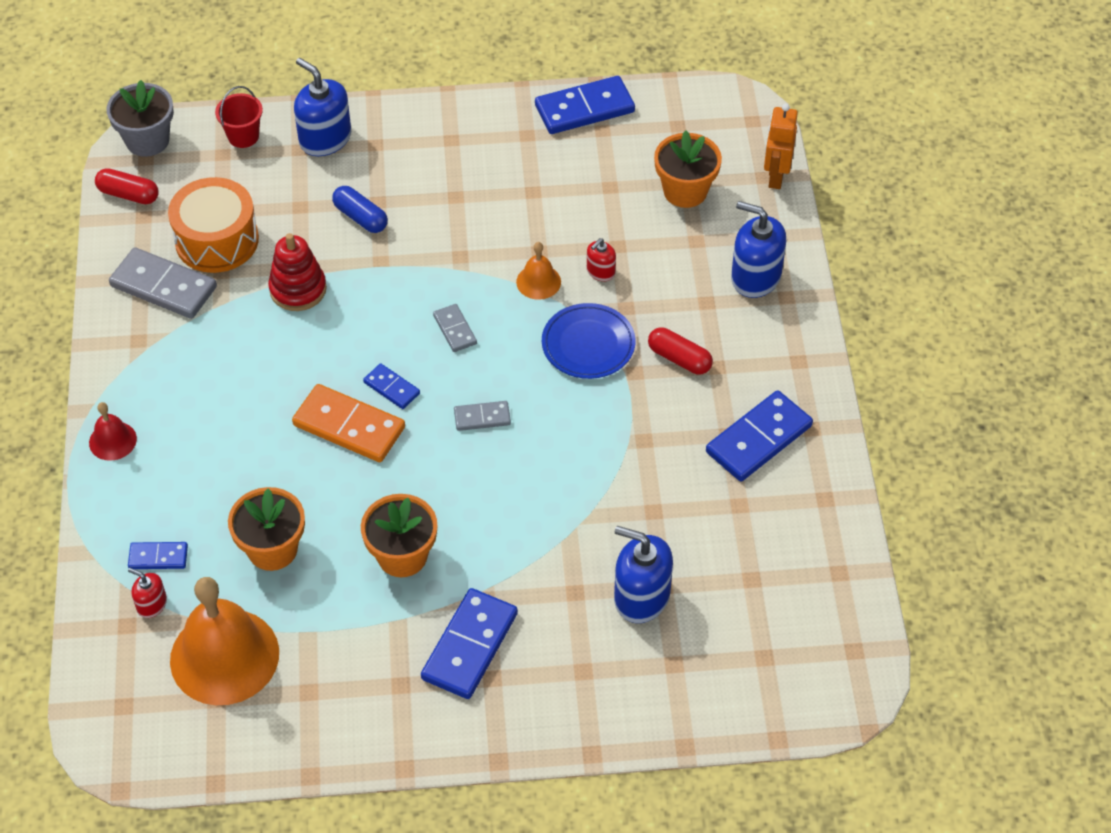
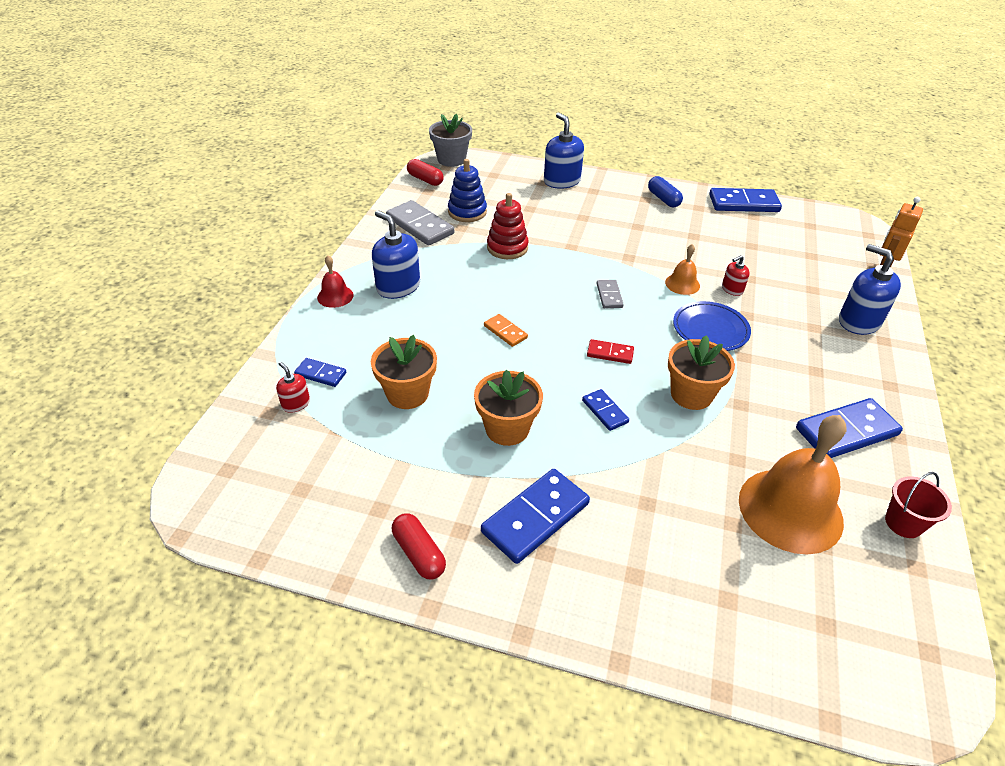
camera: 20 degrees right, 10 degrees down
orange drum [168,177,259,273] -> blue stacking toy [448,159,487,222]
orange bell [170,577,279,705] -> orange bell moved to [739,415,846,554]
red bucket [215,86,263,148] -> red bucket moved to [885,472,952,538]
orange domino [292,384,405,462] -> orange domino [484,314,528,347], size x0.53
blue capsule [332,186,388,233] -> blue capsule moved to [648,176,683,207]
blue domino [363,363,420,409] -> blue domino moved to [582,389,629,431]
grey domino [454,401,511,431] -> red domino [587,339,634,364]
blue soap dispenser [614,526,673,623] -> blue soap dispenser moved to [372,210,420,299]
red capsule [648,328,713,374] -> red capsule moved to [392,513,446,579]
orange flower pot [654,130,722,208] -> orange flower pot moved to [668,335,735,410]

